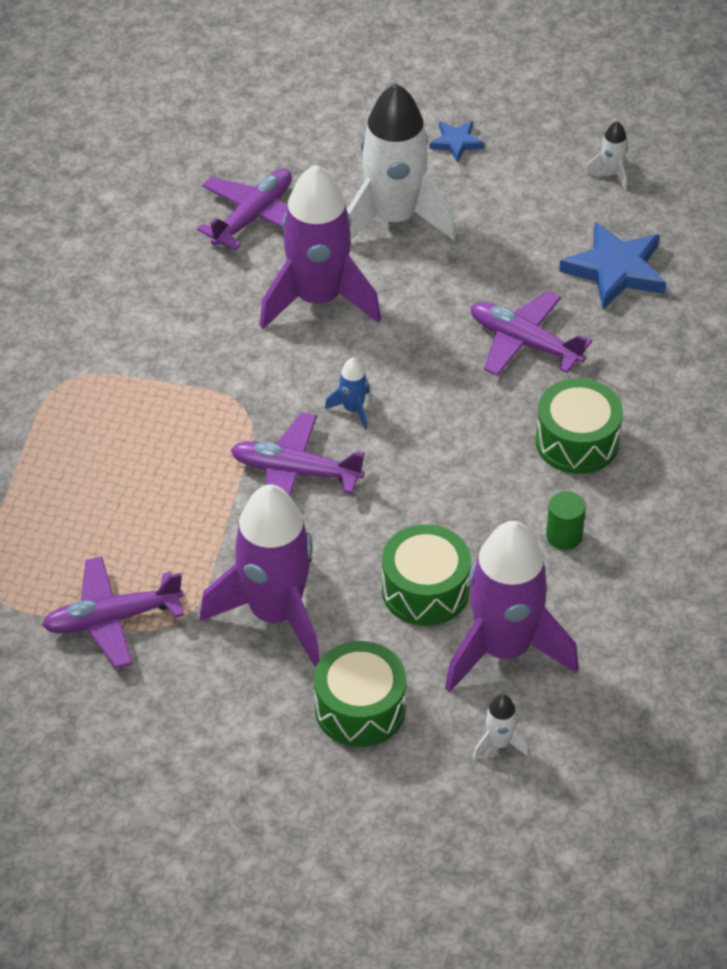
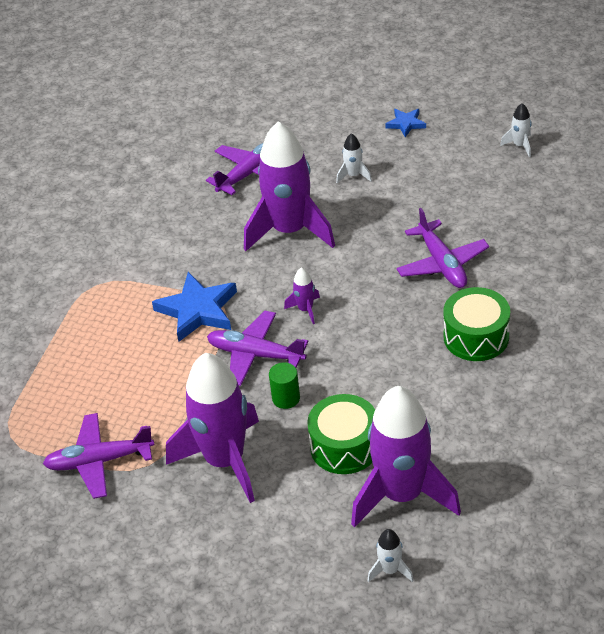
camera: 10 degrees right, 5 degrees down
green drum [314,641,406,747] -> none
blue rocket [325,358,370,429] -> purple rocket [284,267,320,324]
white rocket [347,83,456,240] -> white rocket [336,134,372,183], size x0.40
purple plane [470,291,592,376] -> purple plane turned 150 degrees counterclockwise [396,208,489,288]
green cylinder [546,491,586,550] -> green cylinder moved to [269,362,300,409]
blue star [559,221,666,310] -> blue star moved to [152,272,237,342]

